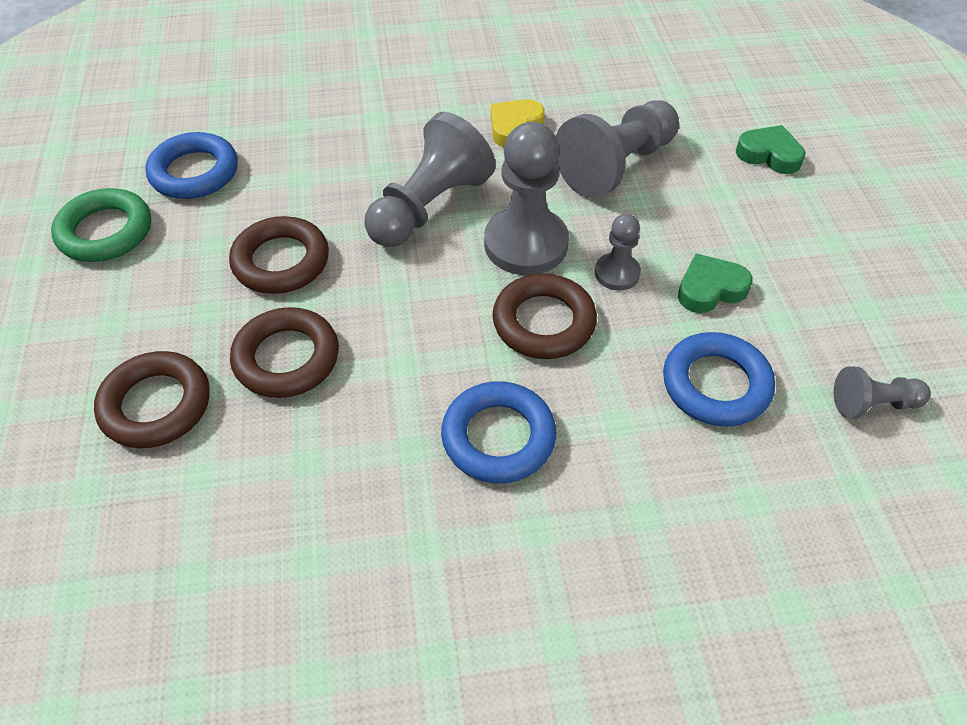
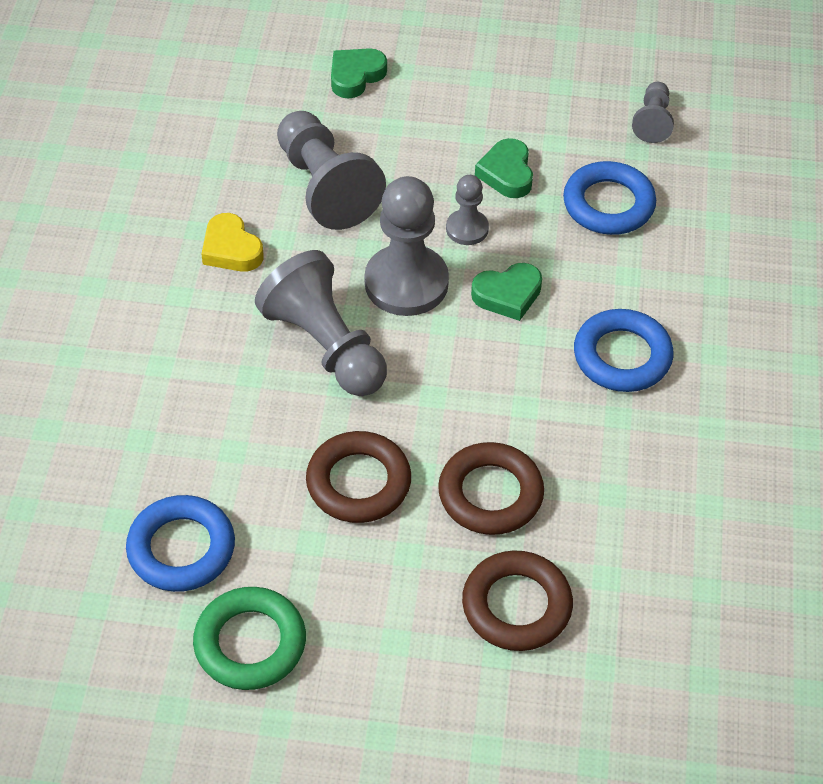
camera: 75 degrees left, 0 degrees up
brown ring [492,274,597,359] -> green heart [471,263,542,321]

